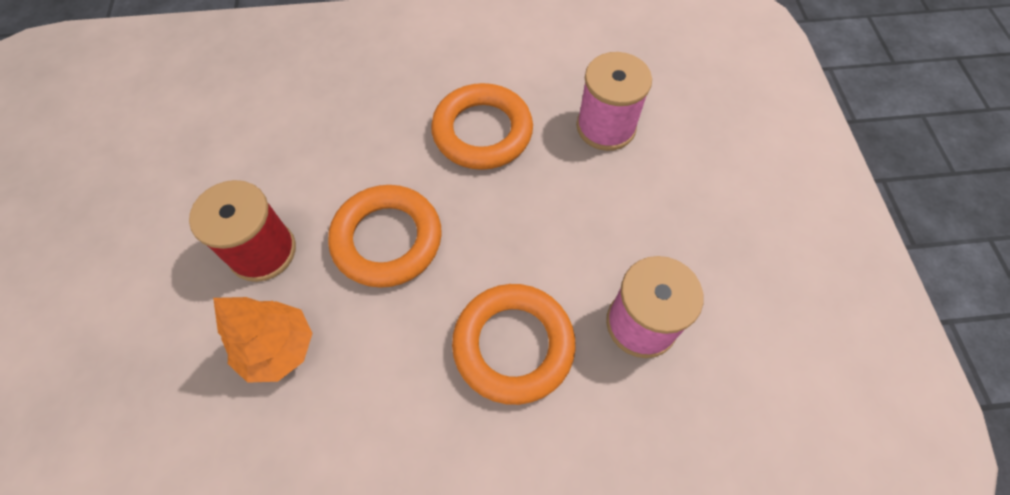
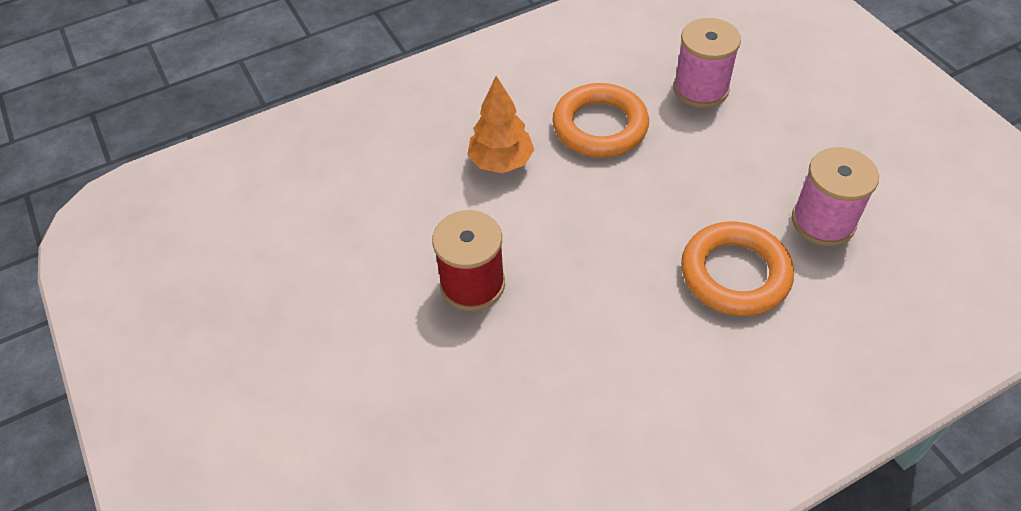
camera: 20 degrees left, 10 degrees down
orange tree [213,297,313,383] -> orange tree moved to [467,76,534,173]
orange ring [328,185,442,288] -> none

